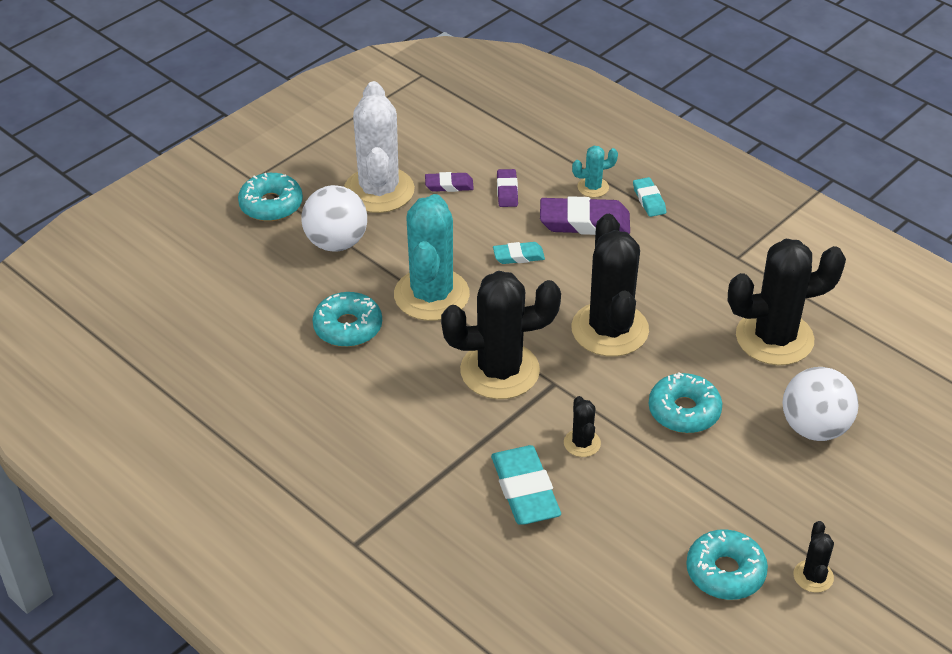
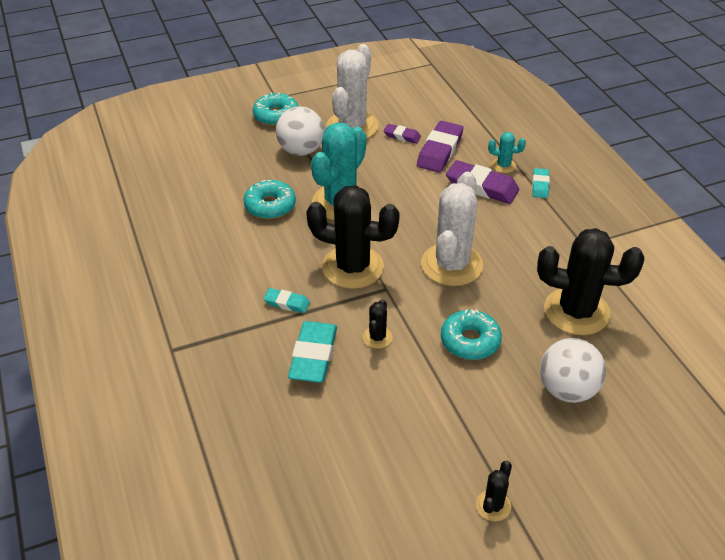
camera: 25 degrees right, 0 degrees up
turquoise eraser [493,242,545,264] -> turquoise eraser moved to [264,288,310,313]
purple eraser [497,169,518,207] -> purple eraser [417,121,463,173], size x1.83
black cactus [571,214,649,357] -> white cactus [421,172,483,286]
turquoise donut [686,529,768,600] -> none

